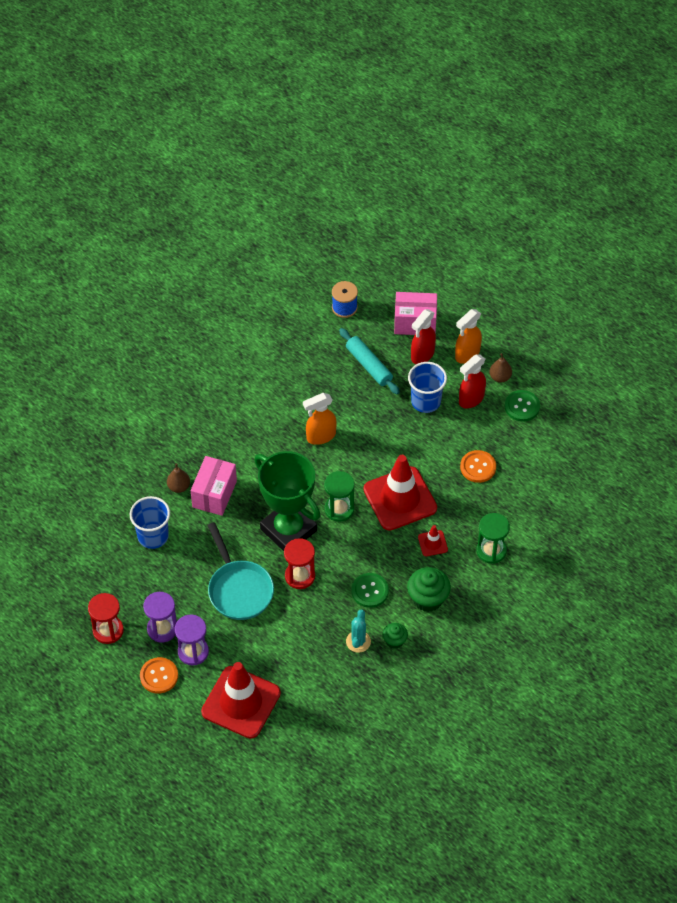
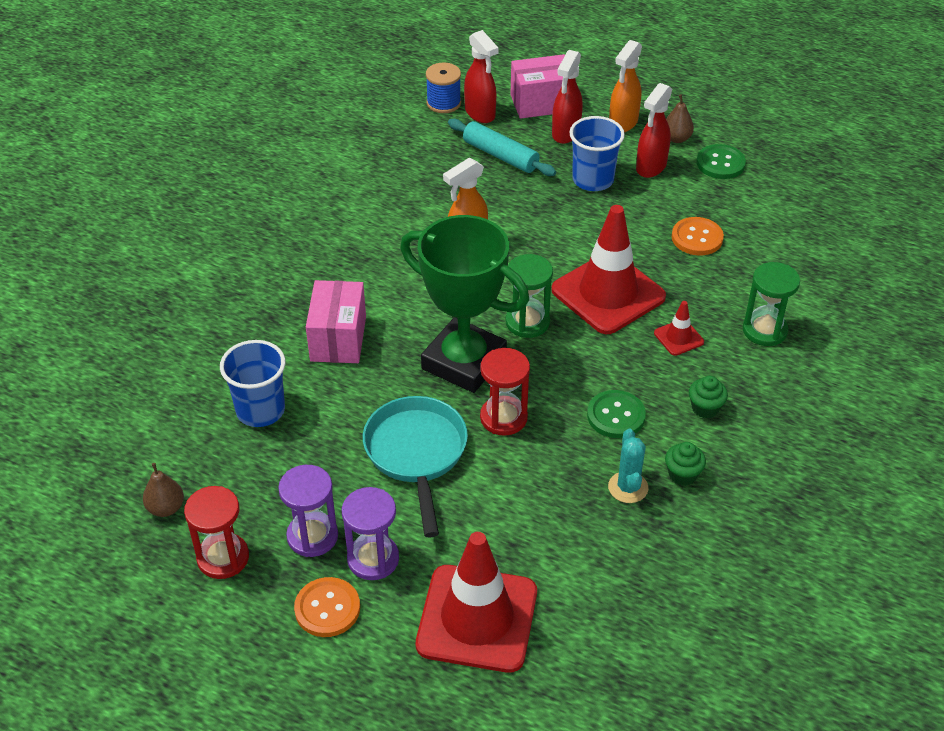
camera: 15 degrees left, 10 degrees down
brown pear [167,463,190,493] -> brown pear moved to [143,463,184,517]
turquoise pan [207,522,274,620] -> turquoise pan turned 150 degrees counterclockwise [363,396,468,538]
green cupcake [407,567,451,612] -> green cupcake [689,376,728,419], size x0.58
none -> red spray bottle [464,30,498,123]

